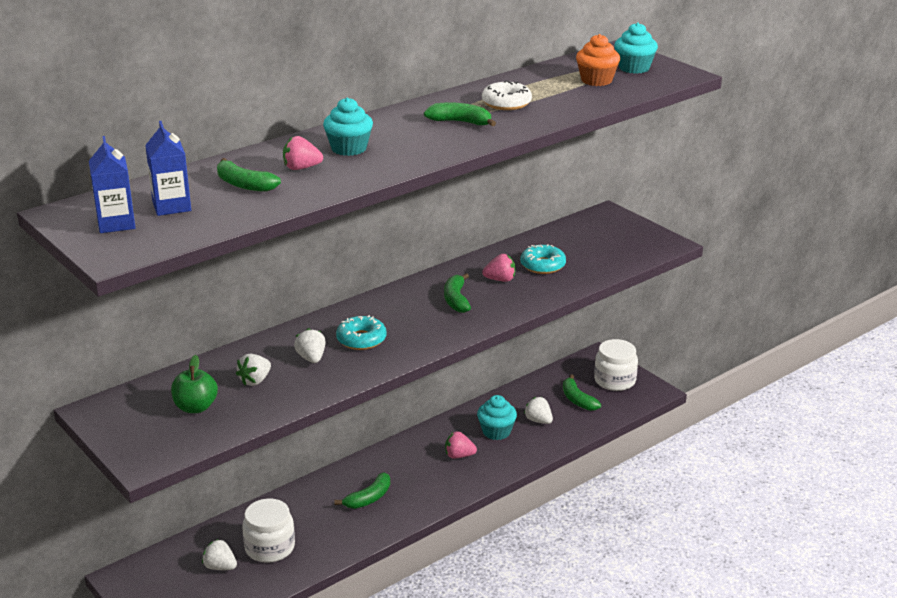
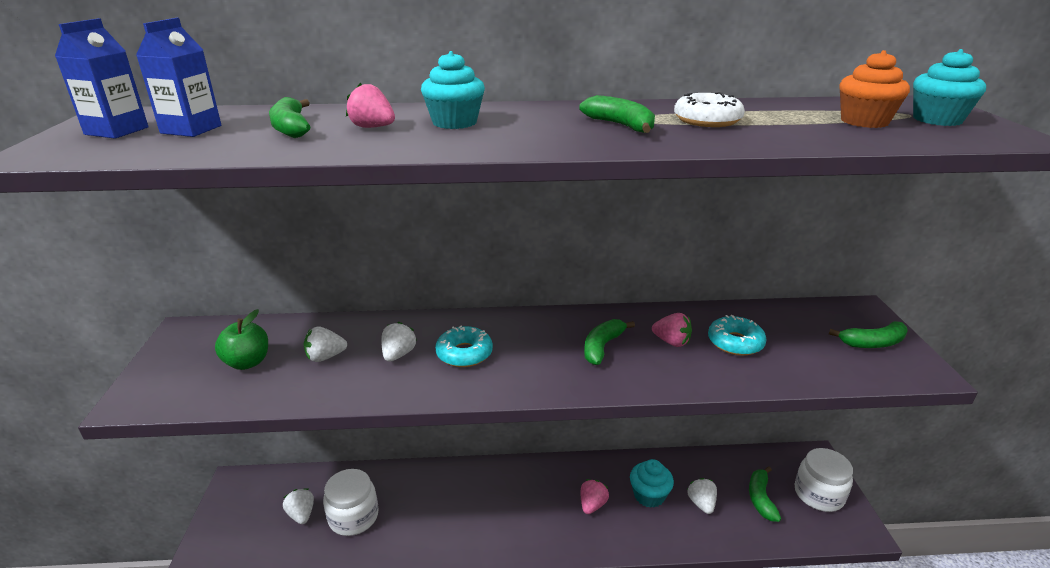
camera: 35 degrees right, 0 degrees up
green banana [335,472,390,509] -> green banana moved to [829,321,908,348]
pink strawberry [445,431,477,459] -> pink strawberry turned 75 degrees clockwise [580,479,609,514]

